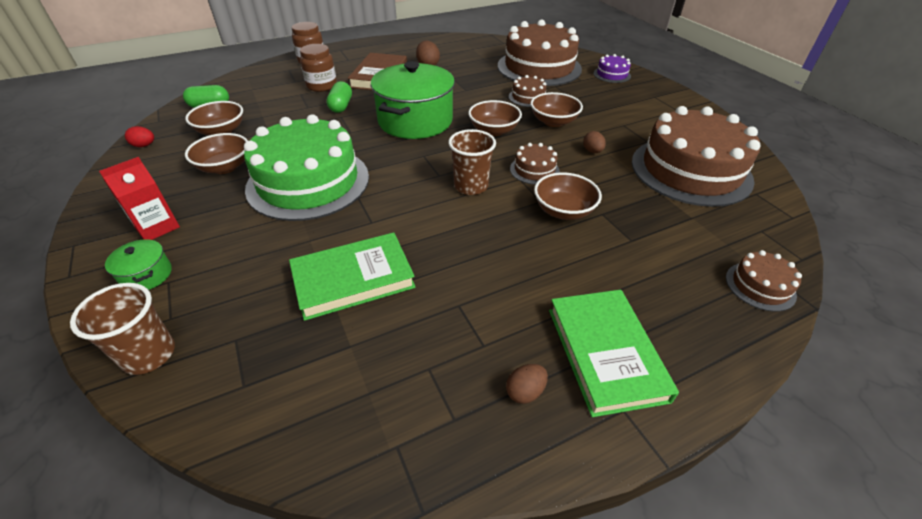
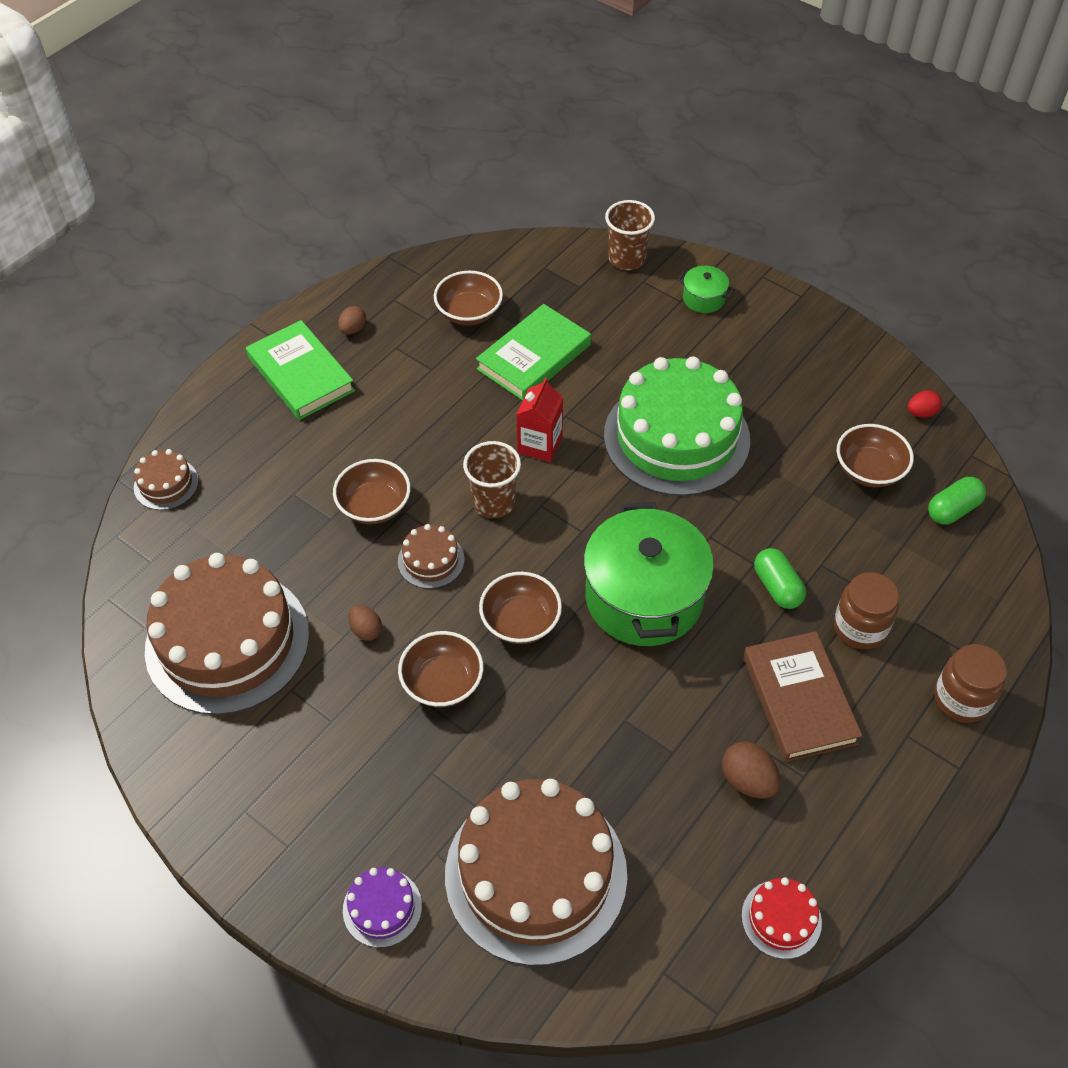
camera: 155 degrees right, 10 degrees up
red carton [99,157,180,240] -> red carton moved to [516,378,563,462]
brown bowl [185,133,248,174] -> brown bowl moved to [434,271,503,326]
brown cake [509,75,547,107] -> none
none -> red cake [742,877,822,959]

